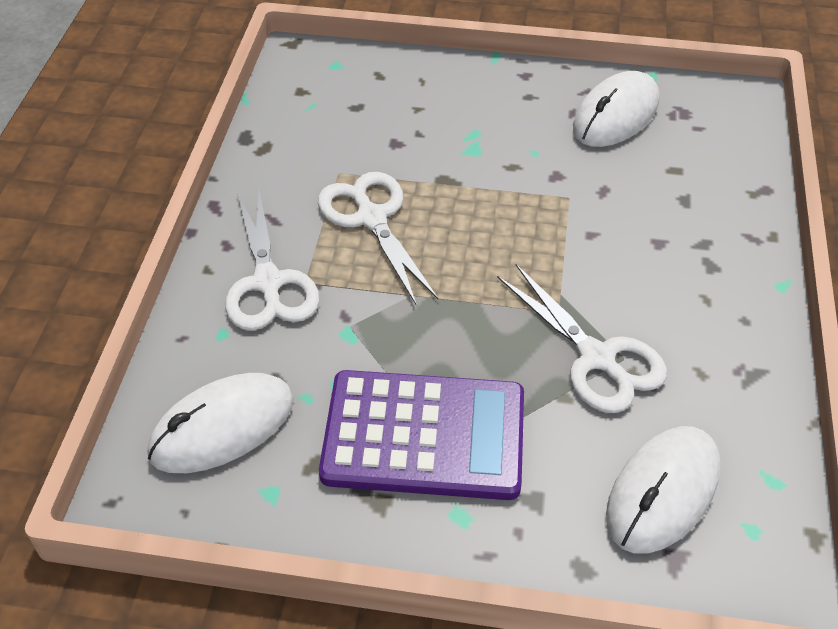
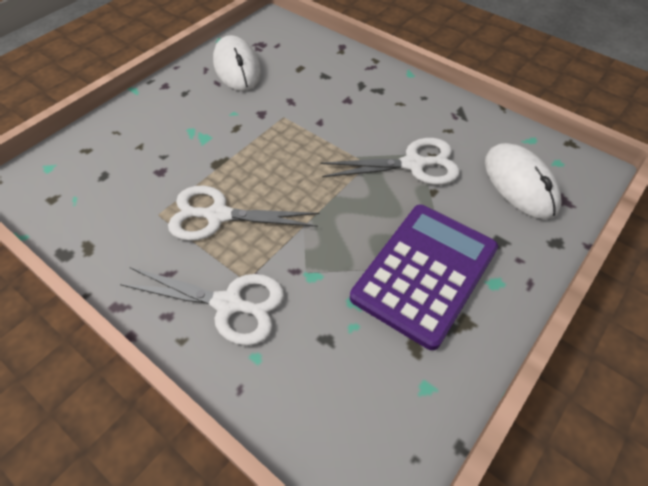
camera: 60 degrees left, 5 degrees up
white mouse [148,373,294,473] -> none

